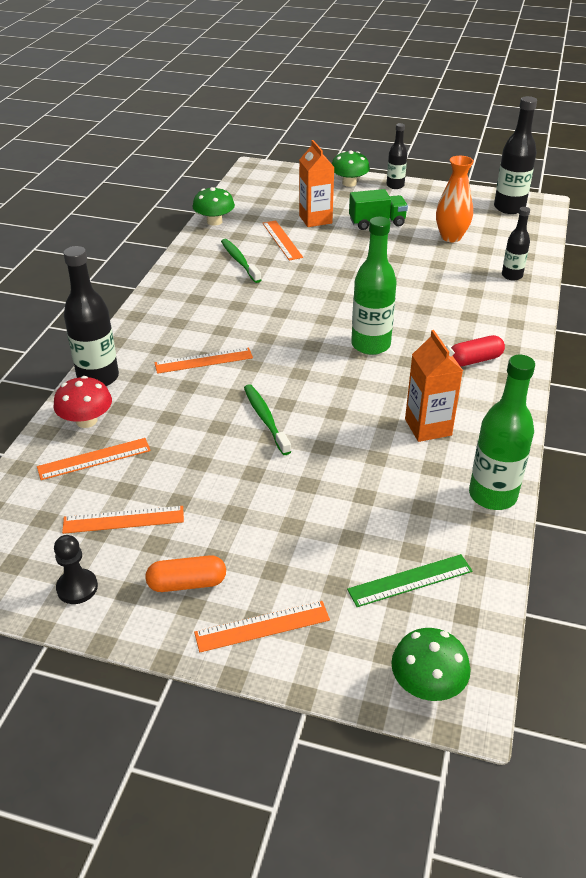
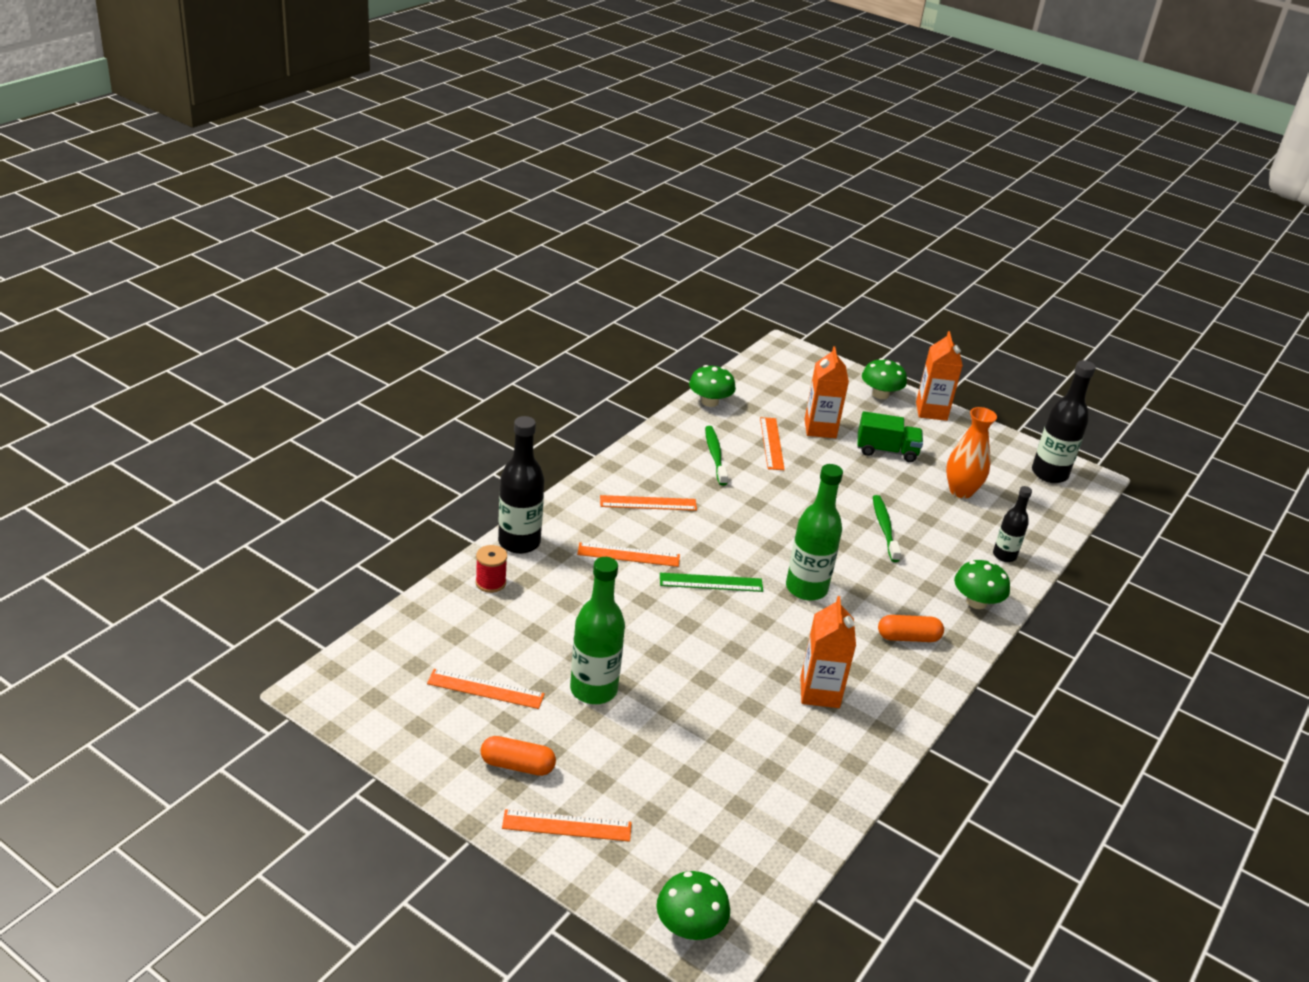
camera: 15 degrees right, 5 degrees down
orange ruler [37,438,151,480] -> orange ruler moved to [600,495,697,511]
red mushroom [53,376,112,428] -> red spool [476,545,507,593]
black pawn [54,535,98,604] -> none
green toothbrush [244,384,291,455] -> green toothbrush moved to [873,495,901,562]
green ruler [347,554,472,607] -> green ruler moved to [660,573,763,592]
black bottle [387,123,407,189] -> orange carton [916,331,963,421]
red capsule [451,335,505,367] -> orange capsule [878,615,944,642]
green bottle [469,355,535,510] -> green bottle moved to [570,557,625,704]
none -> green mushroom [954,560,1010,609]

